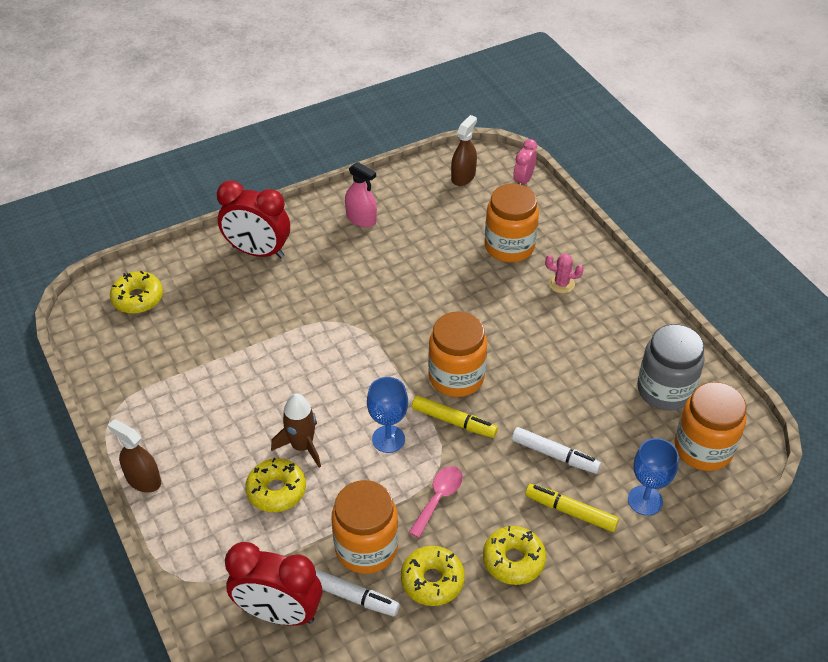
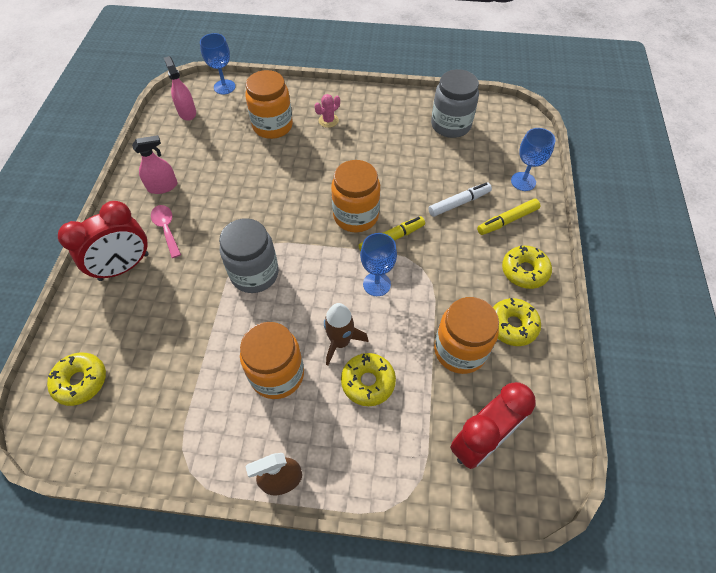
camera: 55 degrees left, 10 degrees up
white marker [315,569,400,616] -> none
pink spoon [409,466,463,538] -> pink spoon moved to [151,205,181,258]
brown spray bottle [451,115,477,186] -> pink spray bottle [164,56,196,121]
pink clock [513,139,537,185] -> blue goblet [200,33,235,95]
orange jar [675,382,747,471] -> orange jar moved to [240,322,304,399]
none -> grey jar [219,218,279,293]

